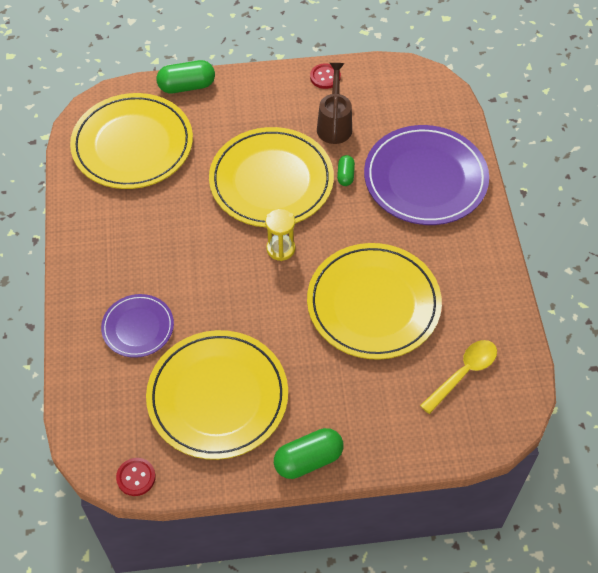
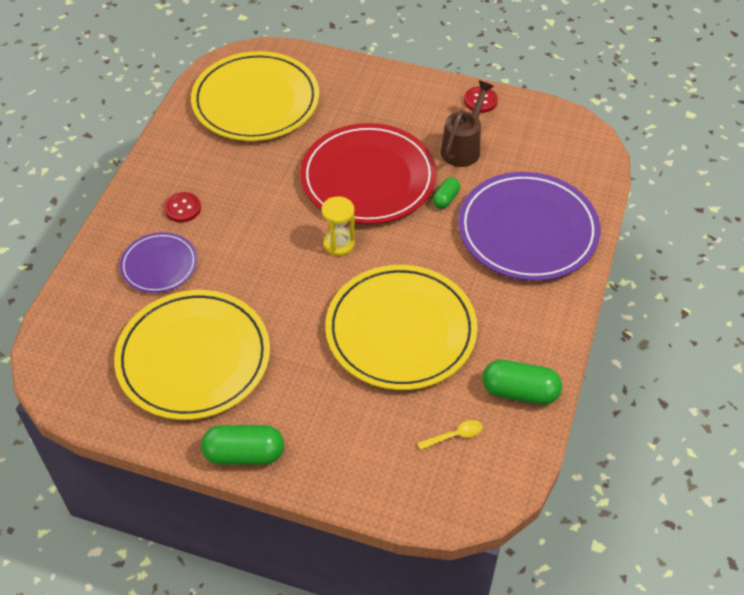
camera: 25 degrees right, 5 degrees down
red button [116,458,156,496] -> red button moved to [164,192,201,222]
green capsule [156,60,215,93] -> green capsule moved to [483,360,562,405]
yellow plate [209,127,334,227] -> red plate [300,123,437,224]
yellow spoon [420,340,497,414] -> yellow spoon [417,420,483,450], size x0.57

